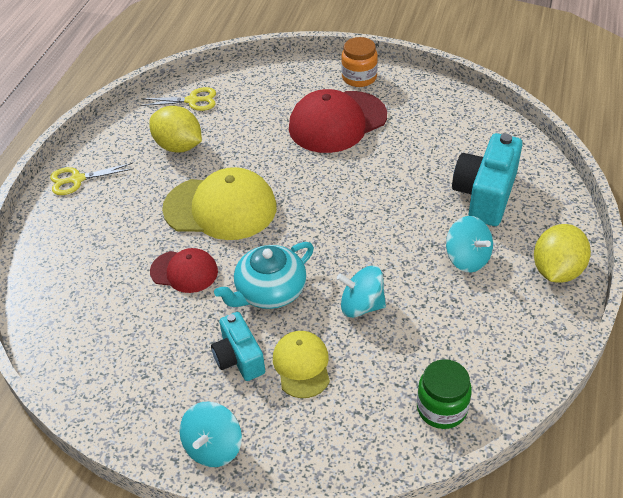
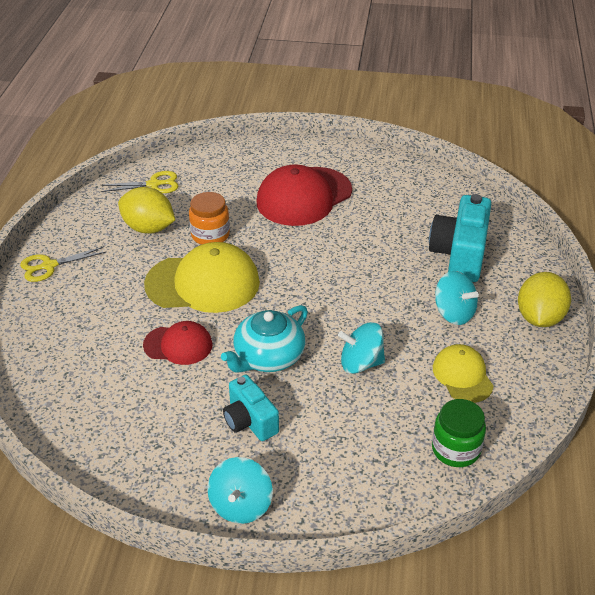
camera: 10 degrees left, 5 degrees down
yellow cap [273,331,330,398] -> yellow cap moved to [433,344,494,403]
orange jar [341,37,378,87] -> orange jar moved to [189,192,230,245]

